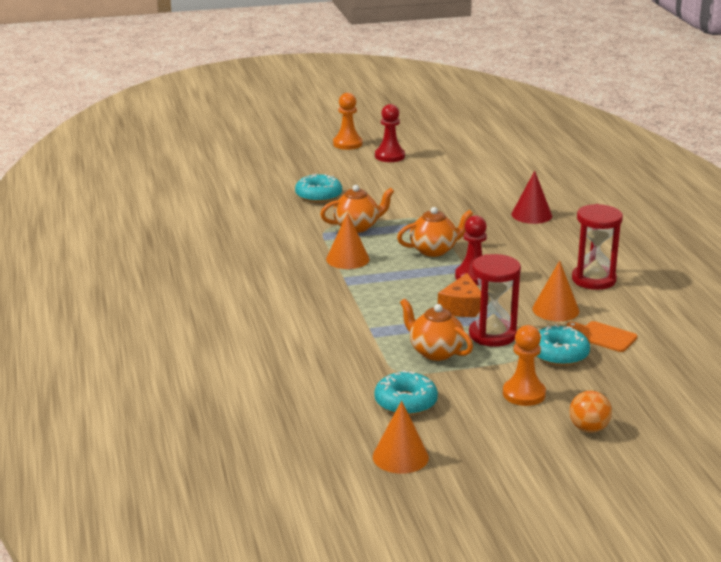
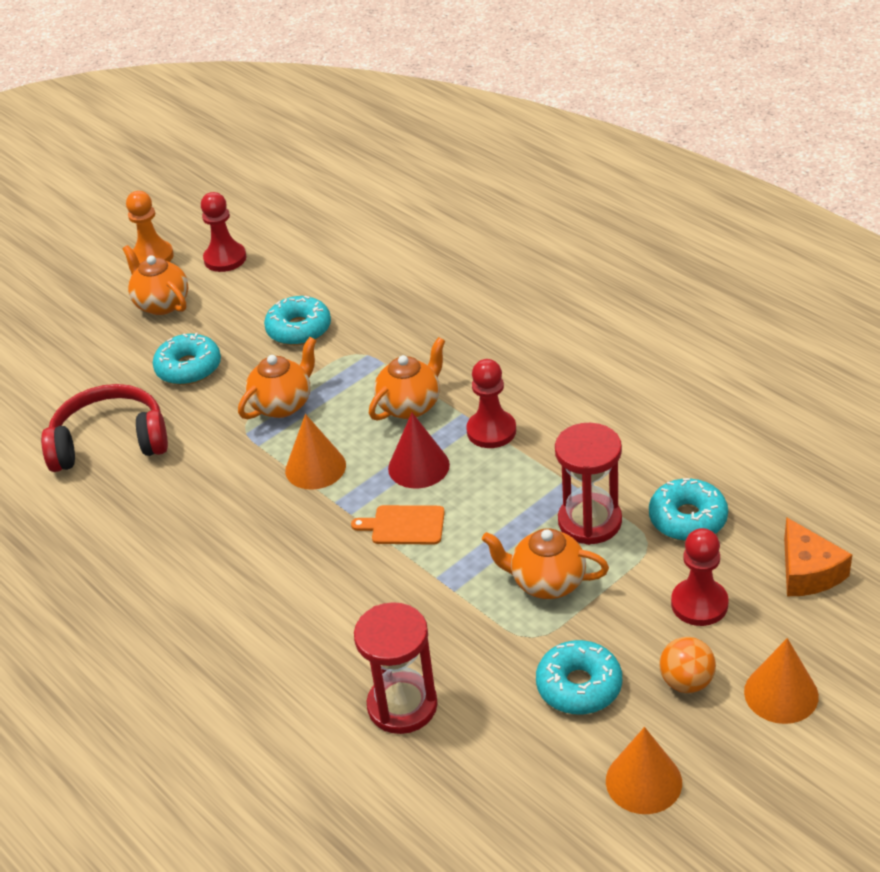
camera: 25 degrees left, 15 degrees up
orange cheese [438,273,481,317] -> orange cheese moved to [784,517,852,596]
orange pawn [503,325,546,406] -> red pawn [671,528,729,626]
red cone [511,171,552,224] -> red cone moved to [388,413,450,488]
orange cone [532,261,579,321] -> orange cone moved to [744,638,819,724]
orange cutting board [566,321,637,352] -> orange cutting board moved to [351,505,445,545]
orange ball [569,391,612,433] -> orange ball moved to [659,637,716,693]
red hourglass [572,204,623,290] -> red hourglass moved to [354,602,438,734]
none -> red headphones [41,384,168,472]
none -> orange teapot [123,245,188,315]
none -> turquoise donut [264,296,331,346]

